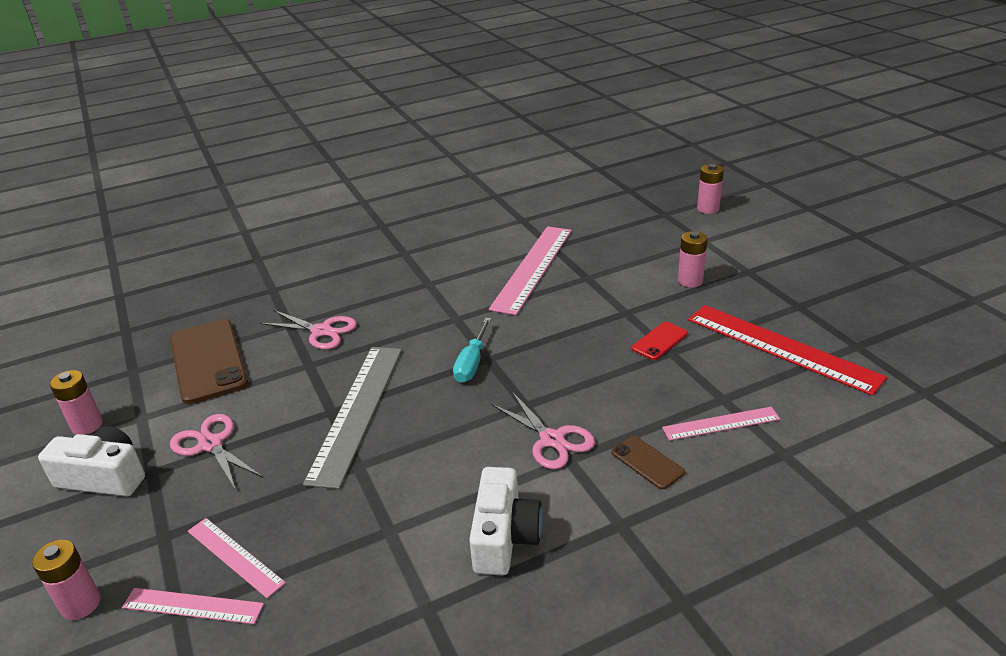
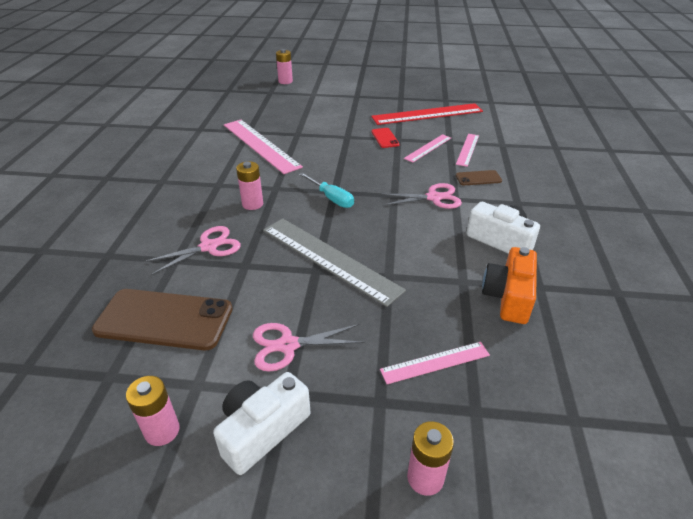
camera: 60 degrees left, 5 degrees up
pink ruler [122,588,264,624] -> pink ruler moved to [404,134,451,162]
pink battery [678,231,708,287] -> pink battery moved to [236,161,263,210]
none -> orange camera [482,247,537,324]

